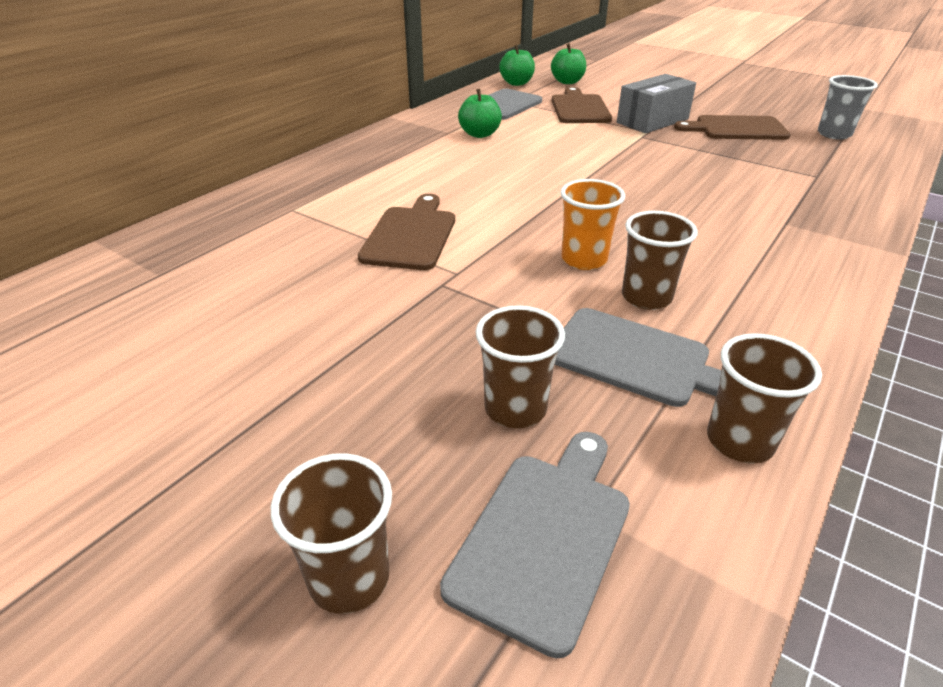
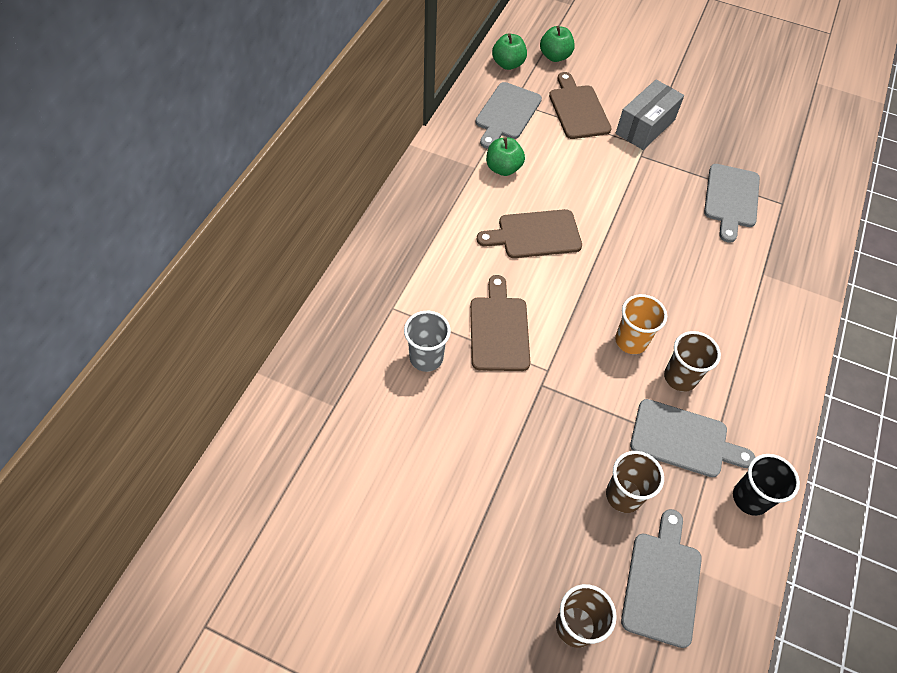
camera: 15 degrees left, 20 degrees up
brown cutting board [674,115,791,140] -> brown cutting board moved to [477,209,582,258]
brown cup [707,333,822,463] -> black cup [733,454,800,516]
grey cup [818,75,878,140] -> grey cup moved to [404,311,451,372]
none -> grey cutting board [704,164,760,243]

